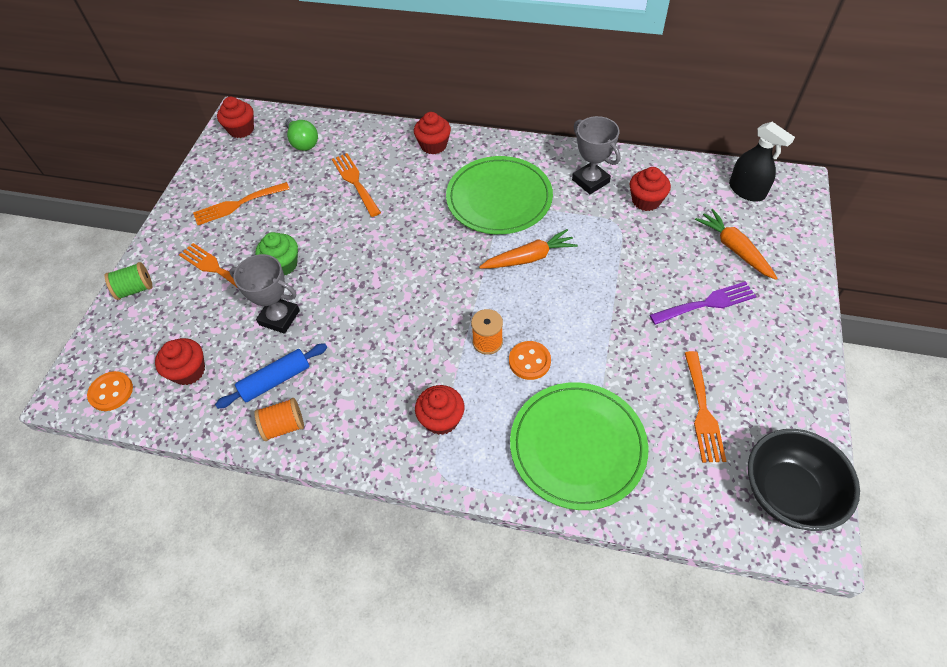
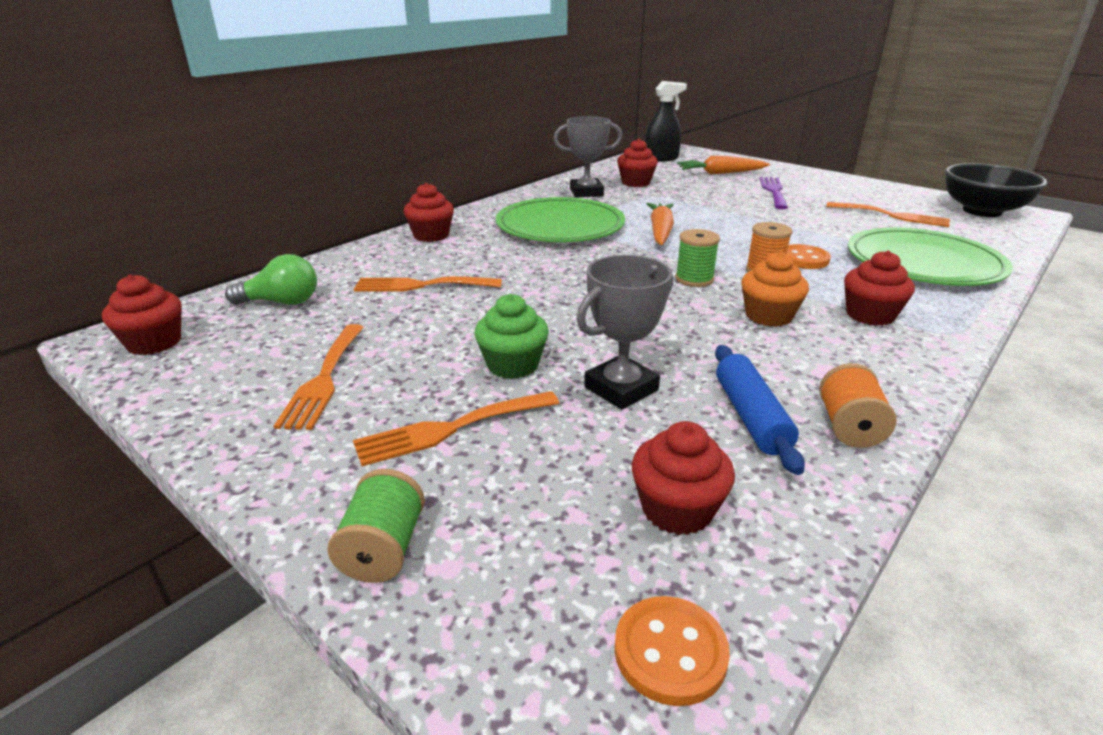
camera: 65 degrees left, 25 degrees down
none -> green spool [675,229,720,287]
none -> orange cupcake [741,251,809,327]

